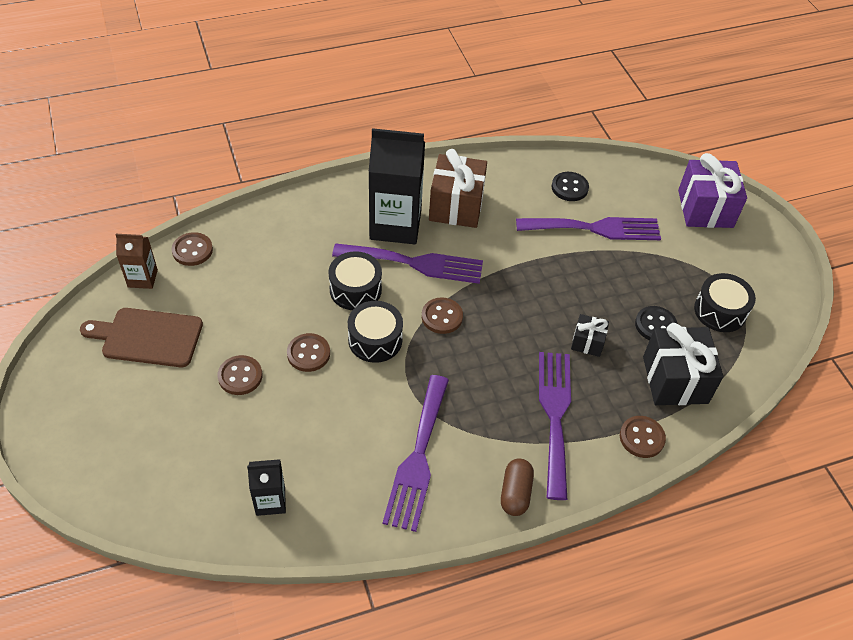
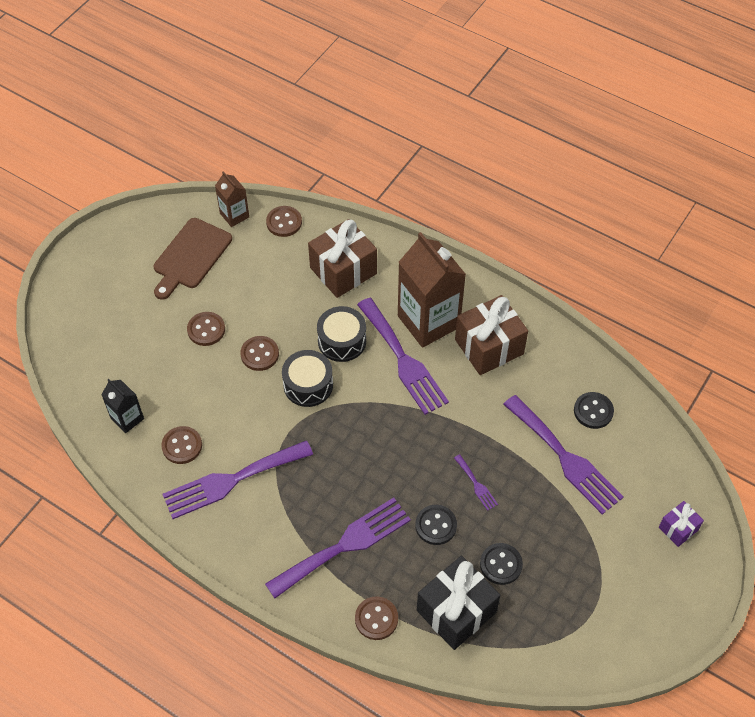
camera: 55 degrees right, 5 degrees up
brown cutting board [80,308,203,367] -> brown cutting board turned 120 degrees counterclockwise [153,218,232,300]
black carton [369,128,425,244] -> brown carton [398,232,466,348]
brown button [422,297,463,334] -> brown button moved to [161,426,202,464]
brown capsule [501,458,534,516] -> none
black gift [571,314,609,357] -> black button [415,505,457,545]
purple gift [678,153,747,228] -> purple gift [659,501,704,547], size x0.52
black drum [694,273,756,332] -> none
none -> brown gift [308,219,377,298]
none -> purple fork [454,454,498,511]

